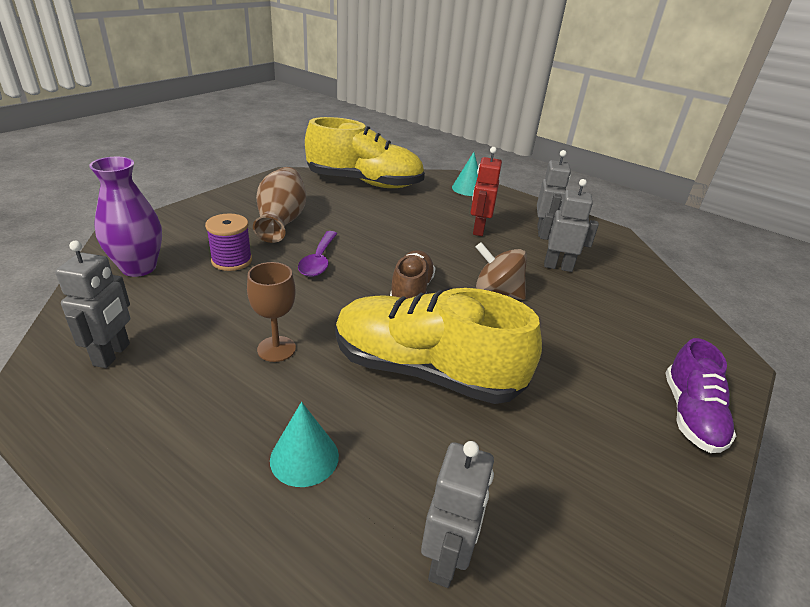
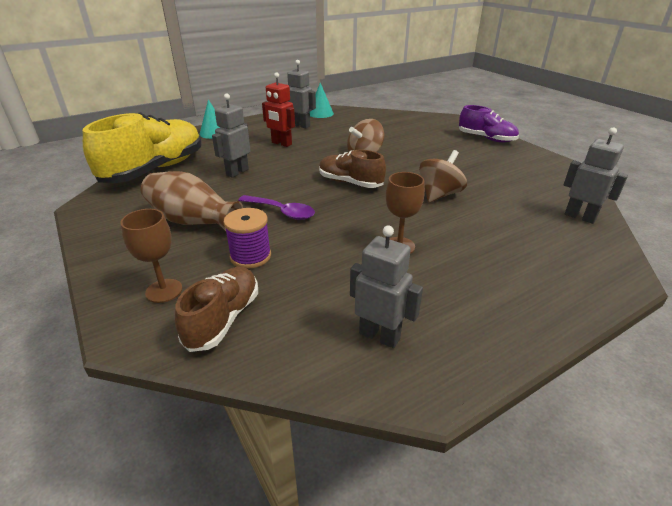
camera: 65 degrees left, 0 degrees up
purple vase [89,157,162,277] -> brown shoe [175,267,258,352]
turquoise cone [270,402,339,487] -> turquoise cone moved to [310,83,334,118]
yellow shoe [336,288,542,404] -> brown spinning top [419,150,467,202]
grey robot [540,179,599,272] -> grey robot moved to [212,93,250,178]
none -> brown goblet [120,209,182,303]

